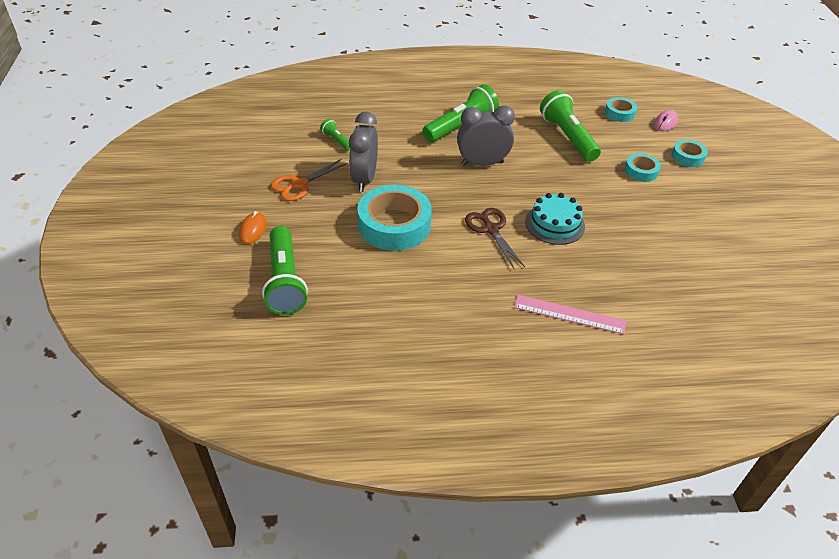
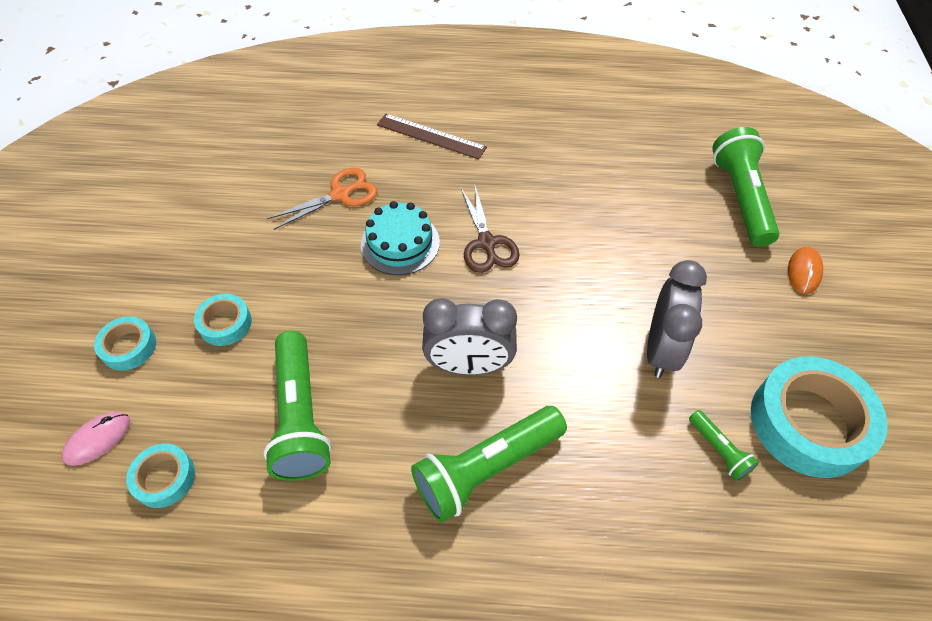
camera: 170 degrees left, 10 degrees up
orange scissors [271,159,348,201] -> orange scissors moved to [267,168,377,230]
turquoise tape [357,185,432,251] -> turquoise tape moved to [751,356,888,478]
pink ruler [514,295,626,334] -> brown ruler [377,114,487,159]

